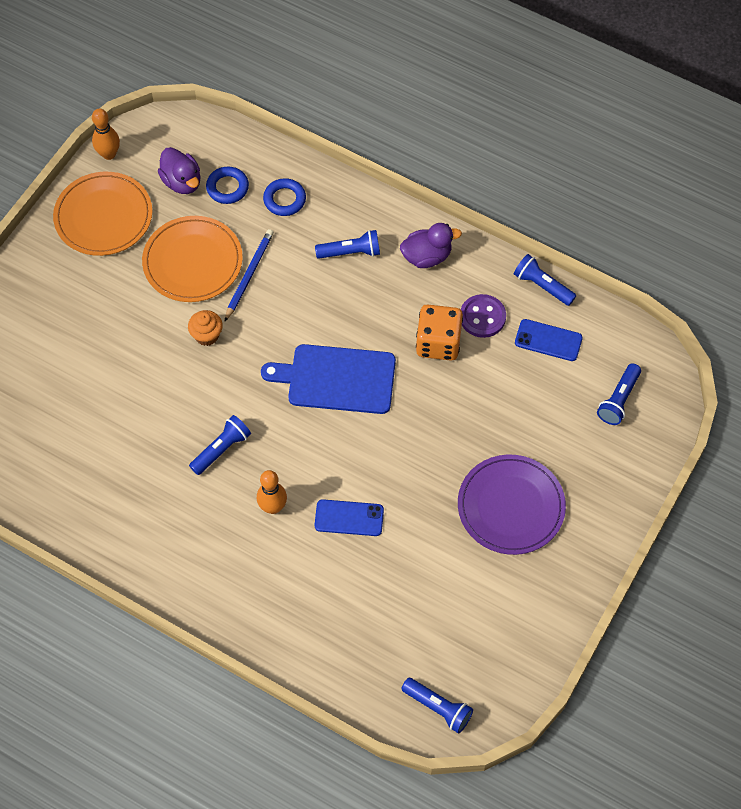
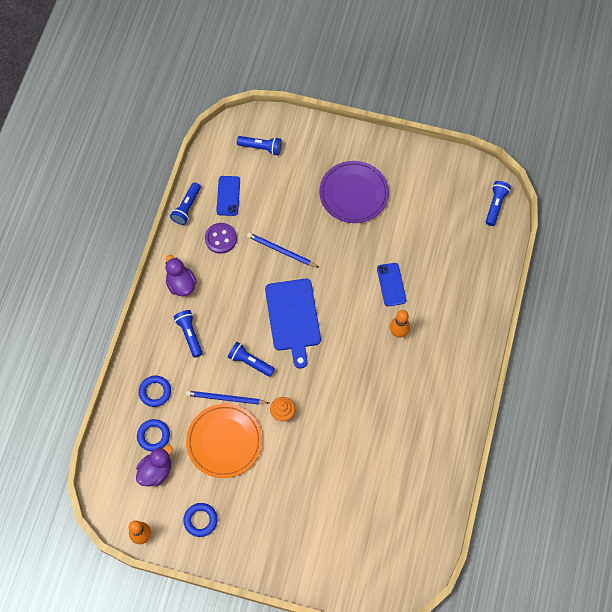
camera: 105 degrees left, 5 degrees up
orange plate [53,172,152,256] -> blue ring [183,503,218,537]
blue flashlight [189,415,251,475] -> blue flashlight moved to [228,342,275,377]
orange dice [416,304,463,361] -> none
none -> blue pencil [247,232,319,268]

